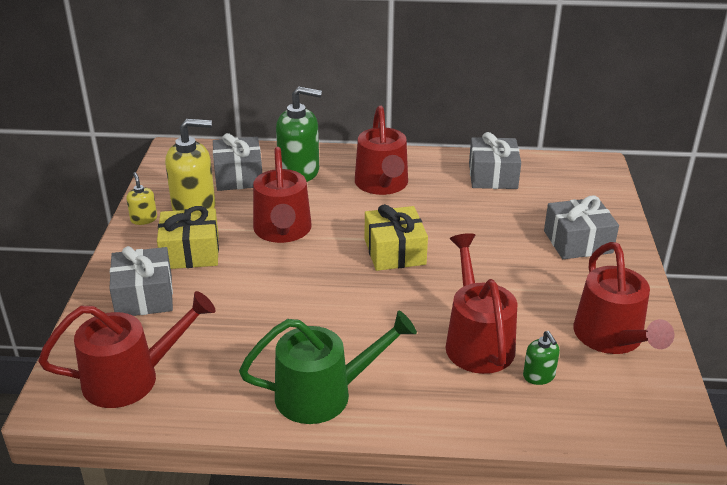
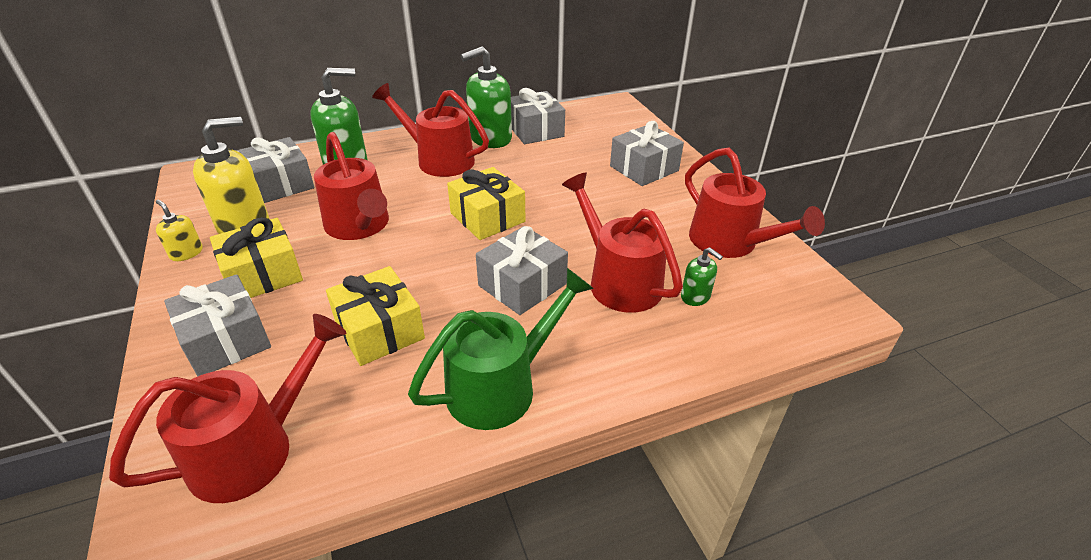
camera: 25 degrees left, 5 degrees up
red watering can [355,106,408,195] -> red watering can turned 150 degrees clockwise [372,83,489,177]
none -> yellow gift [326,266,425,366]
none -> green soap dispenser [460,46,512,148]
none -> grey gift [476,226,568,315]

